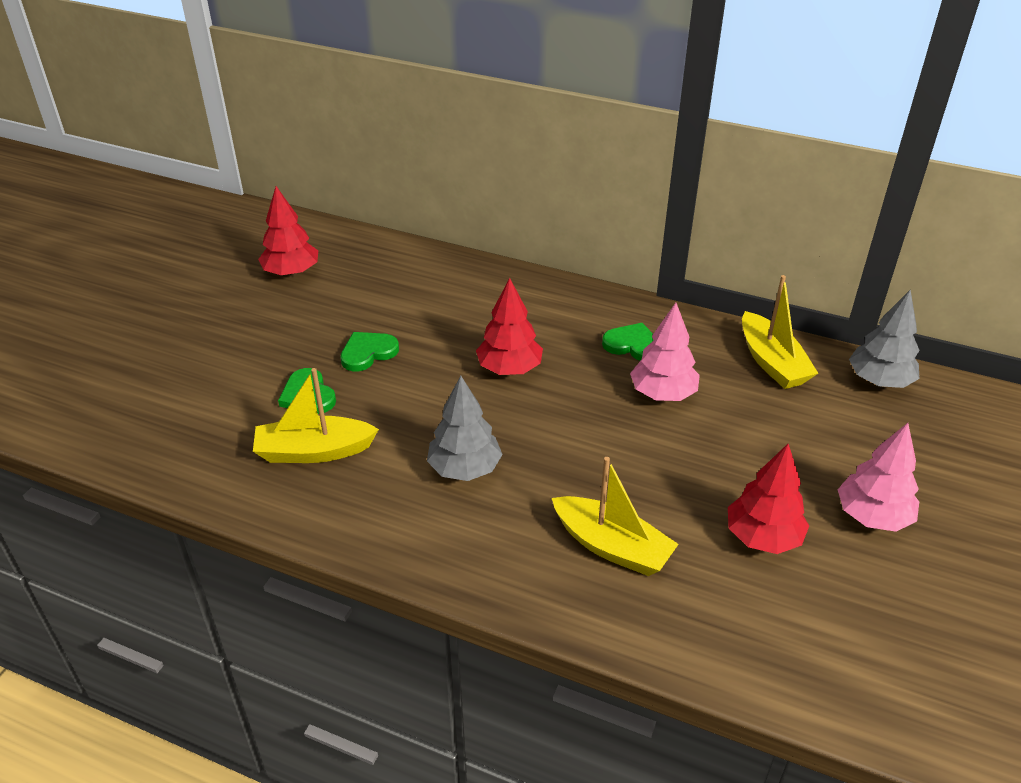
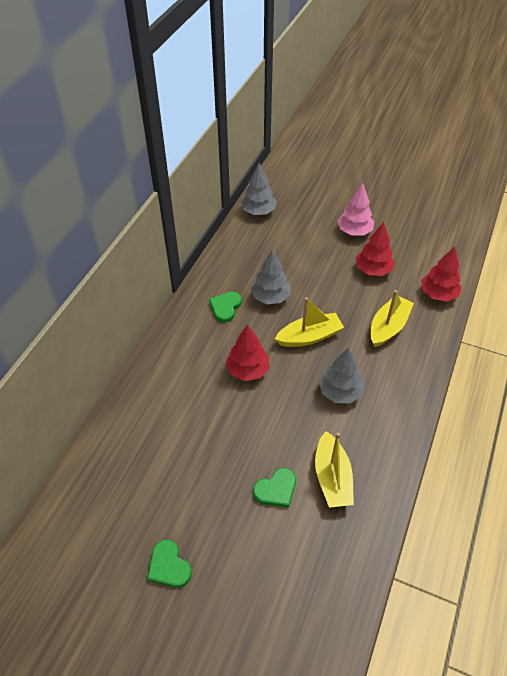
camera: 90 degrees left, 10 degrees up
red tree [258,186,318,277] -> red tree moved to [421,247,462,302]
green heart [340,332,399,371] -> green heart moved to [147,539,192,587]
pink tree [630,303,700,401] -> grey tree [251,250,290,304]
yellow boat [742,275,818,389] -> yellow boat moved to [275,297,344,347]

